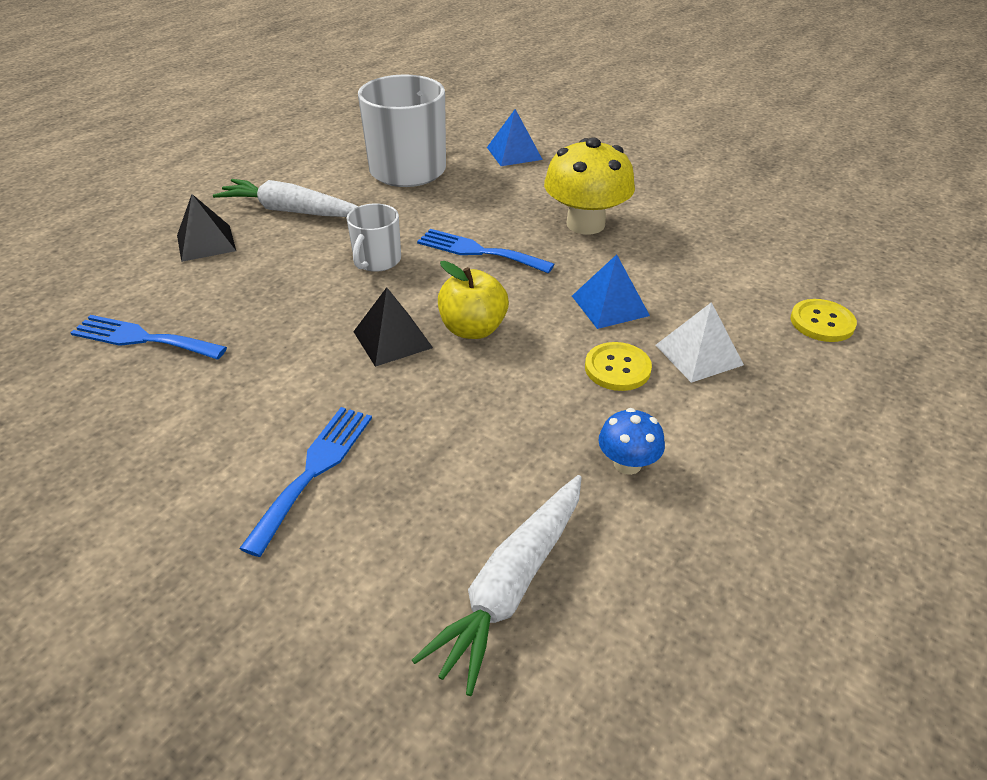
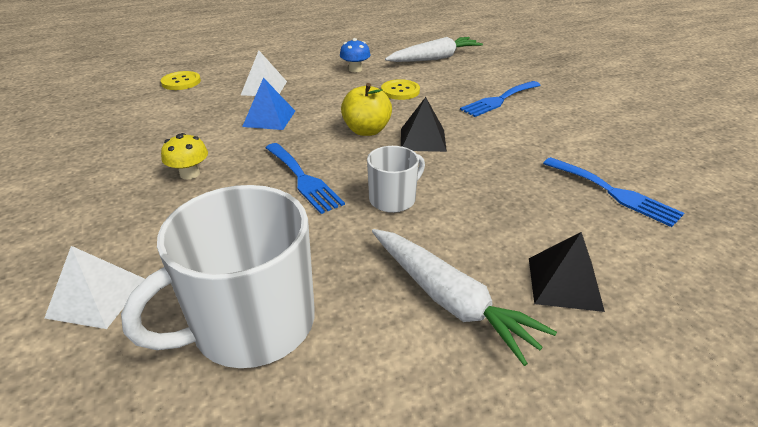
camera: 150 degrees left, 5 degrees down
blue pyramid [487,109,543,166] -> white pyramid [45,246,145,329]
yellow mushroom [544,137,635,234] -> yellow mushroom [161,133,208,179], size x0.51
yellow button [585,342,652,391] -> yellow button moved to [381,79,420,100]

